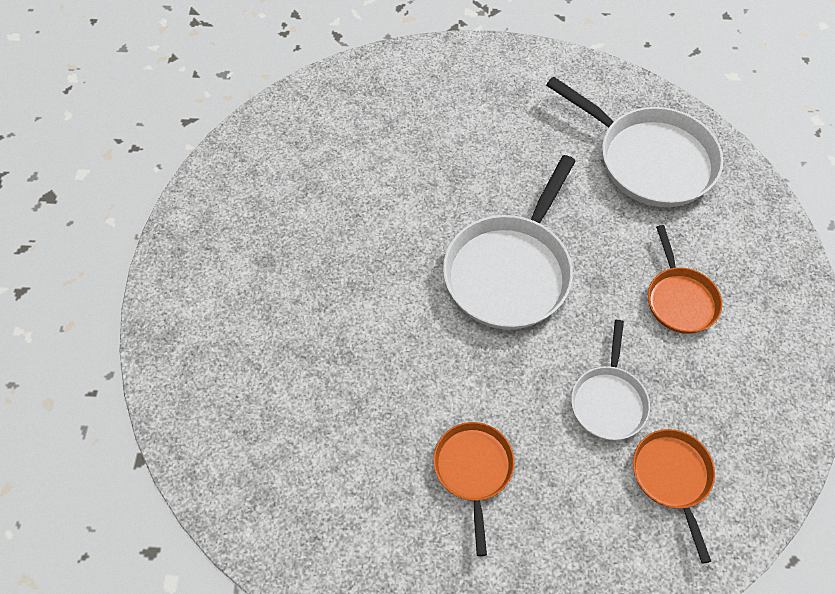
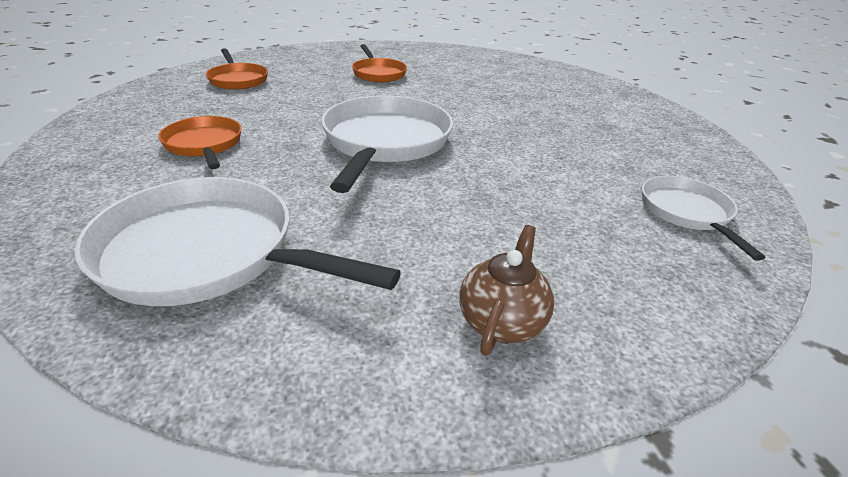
camera: 160 degrees right, 25 degrees down
white pan [571,320,650,440] -> white pan moved to [642,176,765,261]
none -> brown teapot [460,225,554,356]

